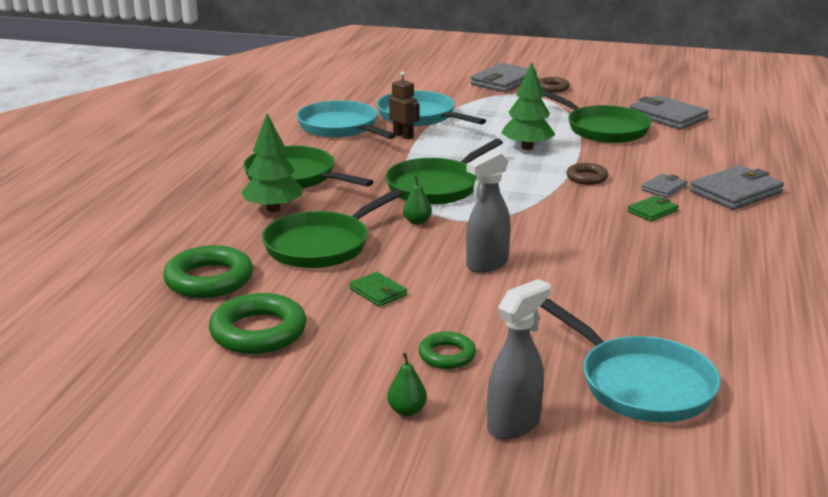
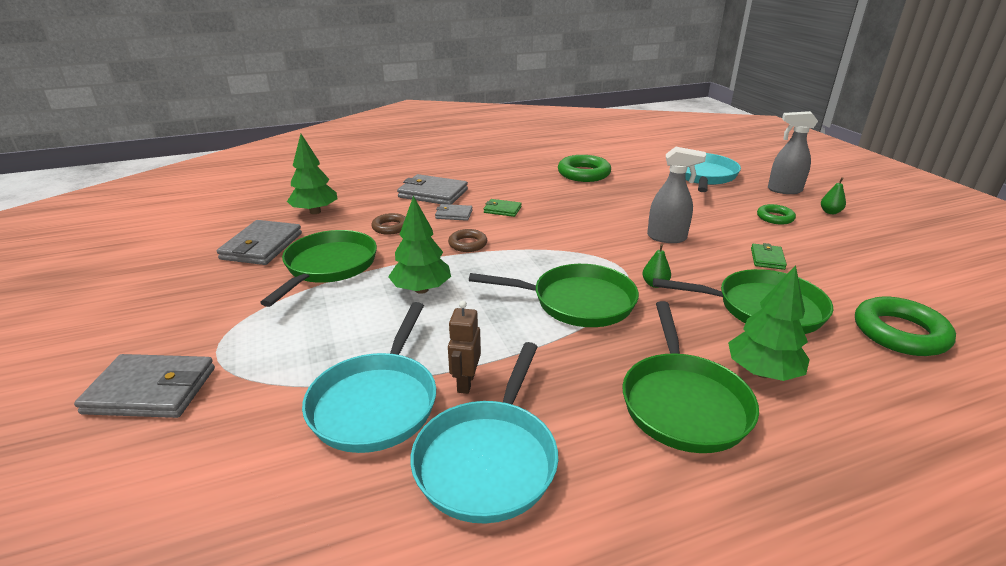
camera: 125 degrees left, 5 degrees up
green ring [209,293,307,354] -> green ring moved to [558,155,611,182]
brown ring [539,77,570,93] -> brown ring moved to [371,213,406,235]
none -> green tree [287,134,337,214]

